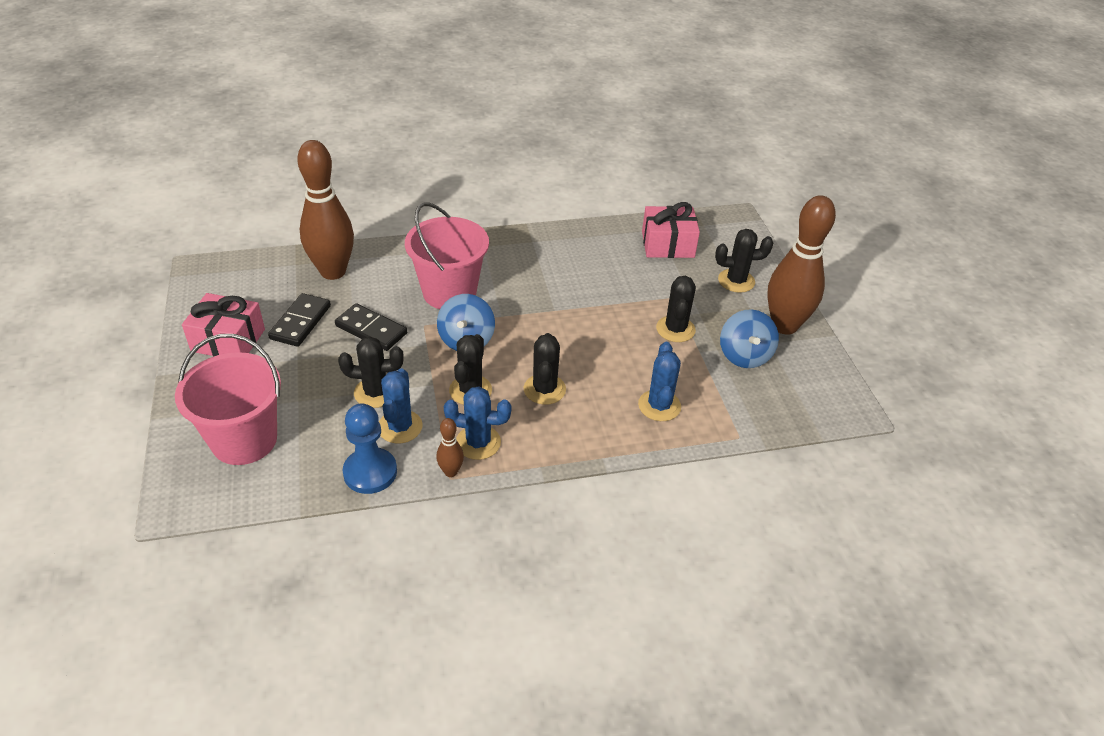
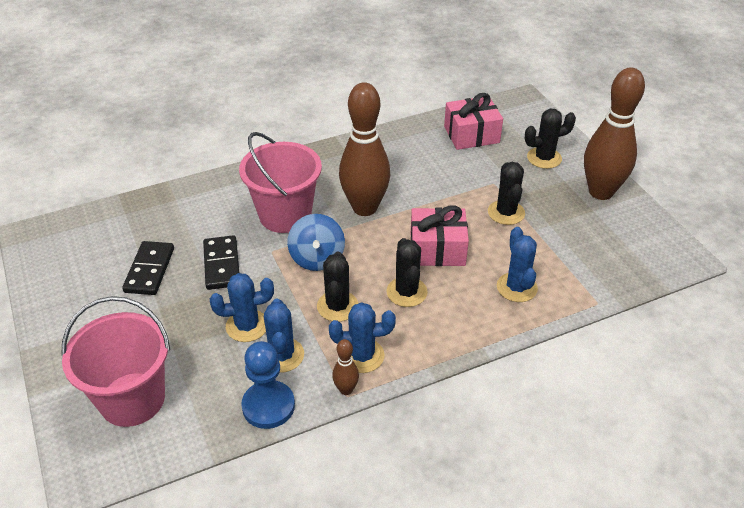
camera: 10 degrees left, 0 degrees up
pink gift [182,293,265,356] -> pink gift moved to [411,205,469,266]
brown bowling pin [297,140,354,280] -> brown bowling pin moved to [339,82,391,216]
black domino [335,303,407,351] -> black domino turned 60 degrees clockwise [203,235,239,290]
black cactus [338,337,404,408] -> blue cactus [210,273,274,342]
blue spinning top [720,309,779,368] -> none

